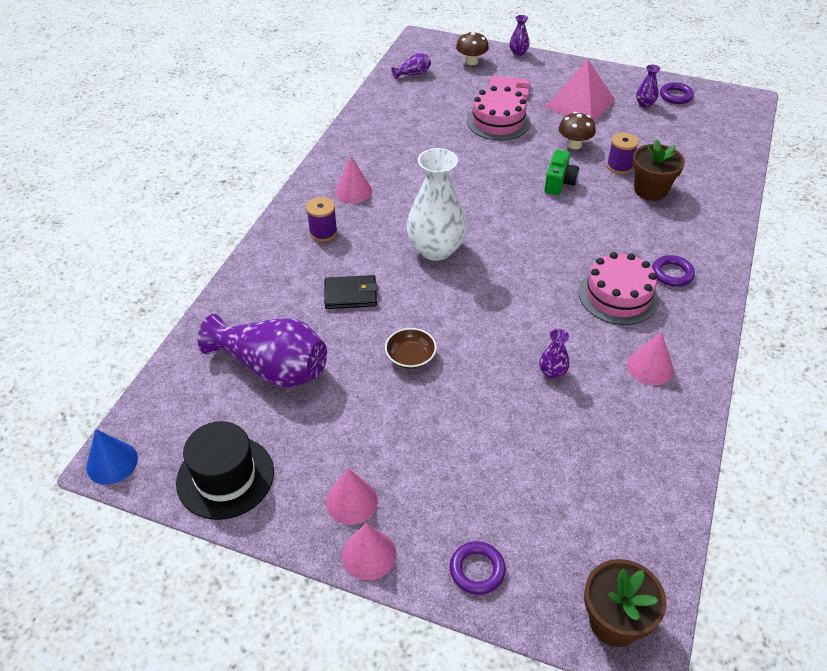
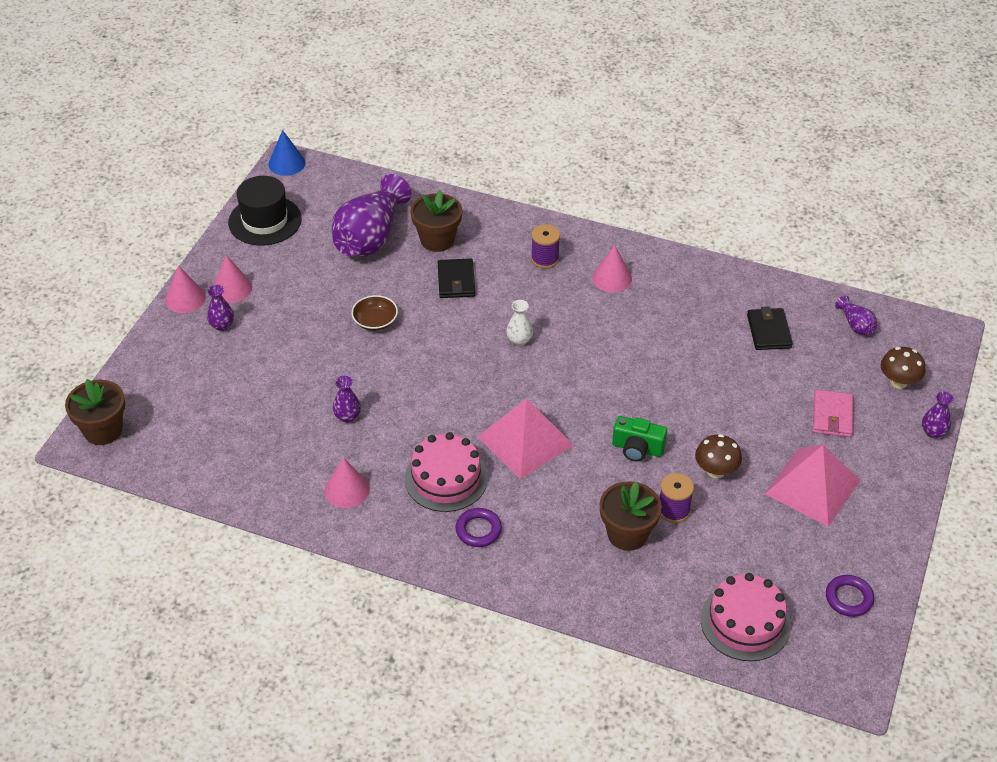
camera: 90 degrees right, 0 degrees up
white vase [406,148,467,261] -> white vase [506,300,533,346], size x0.44
purple ring [450,541,506,595] -> none
pink cake [467,86,530,141] -> pink cake moved to [701,573,791,661]
purple vase [636,64,660,107] -> purple vase moved to [207,285,234,331]
none -> brown flower pot [410,190,462,252]
none -> pink pyramid [478,398,574,479]
none -> black wallet [747,306,793,350]

